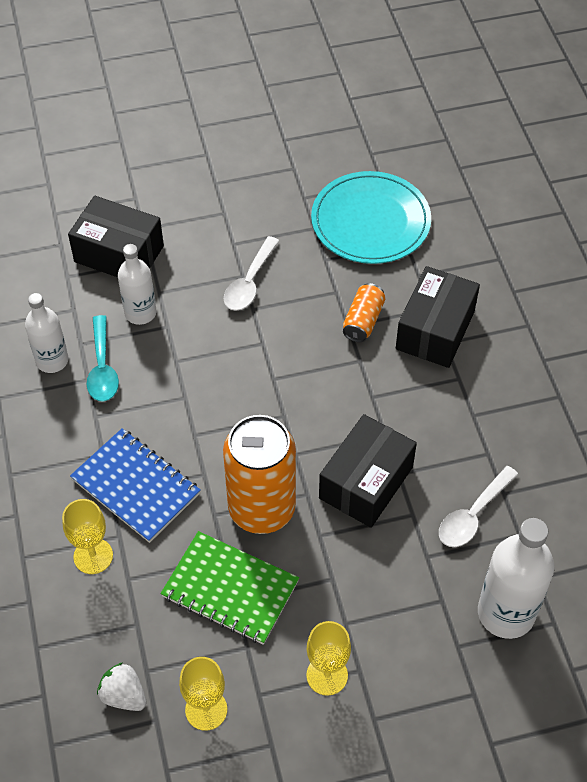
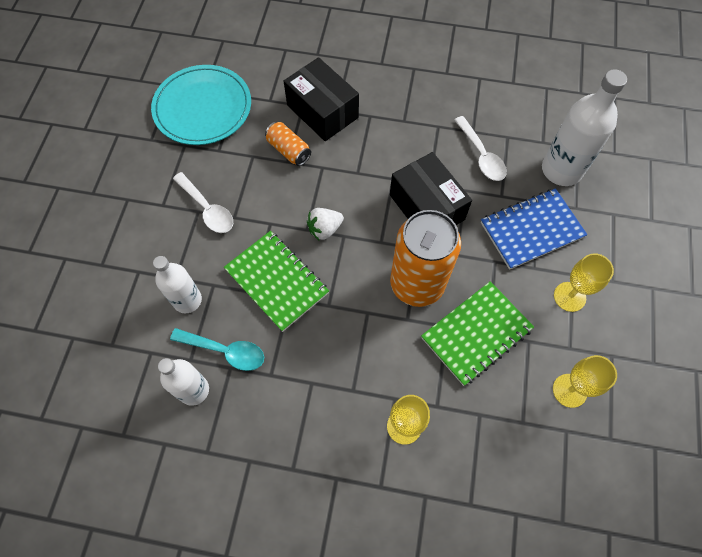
camera: 65 degrees left, 10 degrees up
black box [68,196,164,277] -> none
blue notebook [70,428,201,543] -> blue notebook moved to [481,188,587,270]
white strawberry [97,662,146,711] -> white strawberry moved to [307,208,344,240]
none -> green notebook [224,231,329,332]

